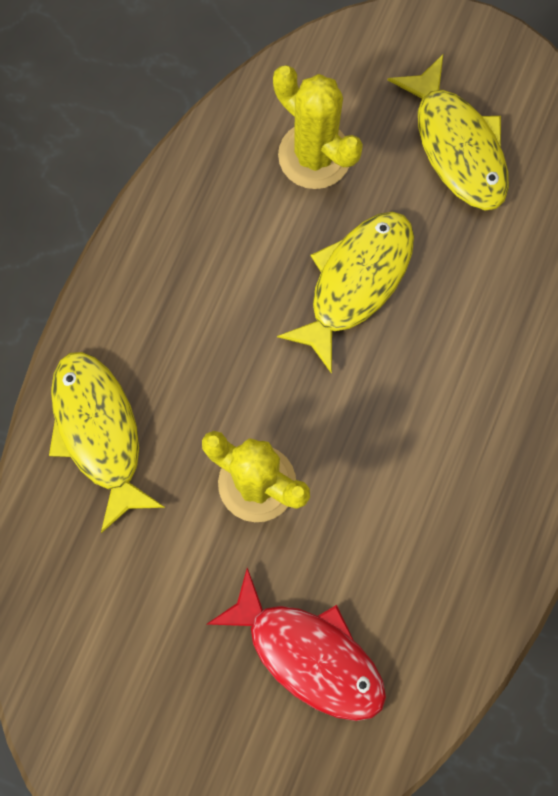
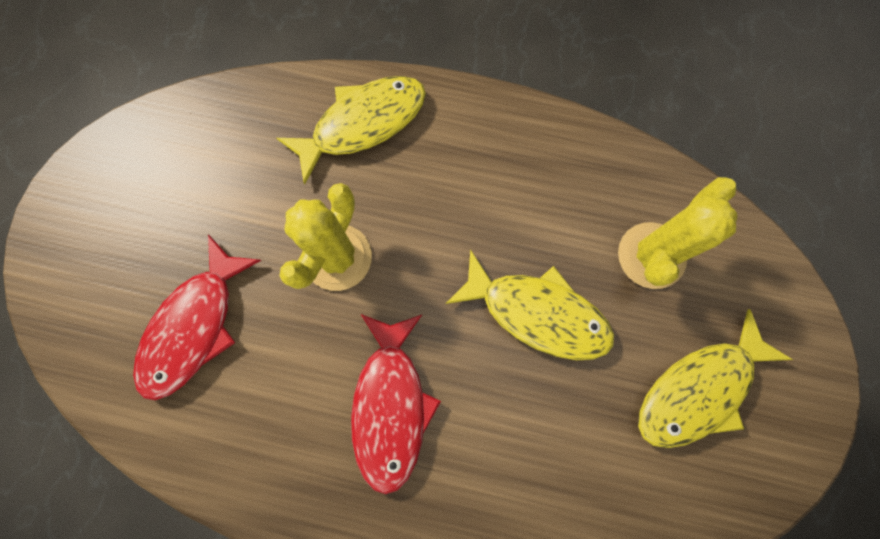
camera: 80 degrees right, 0 degrees up
none -> red fish [351,314,441,494]

